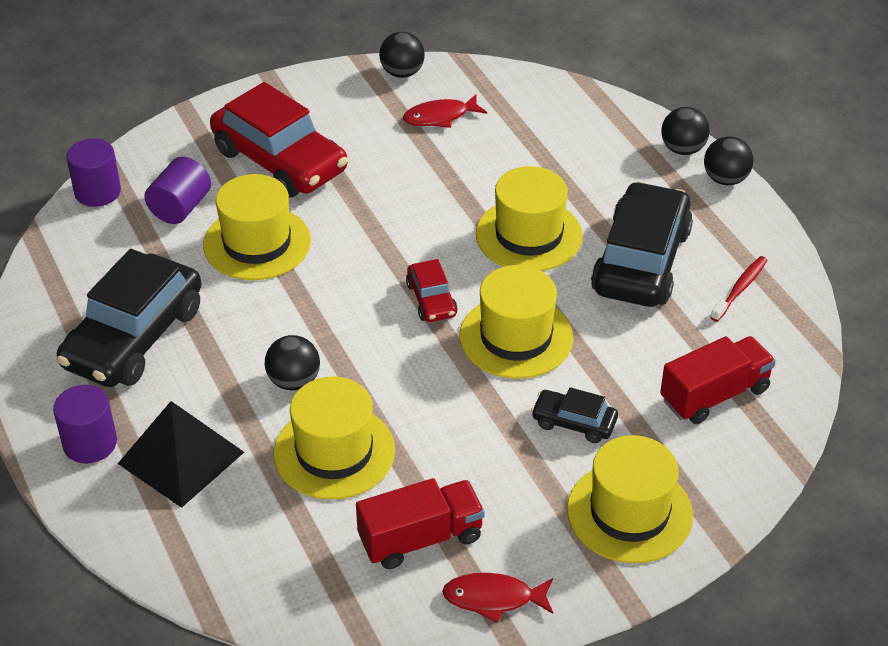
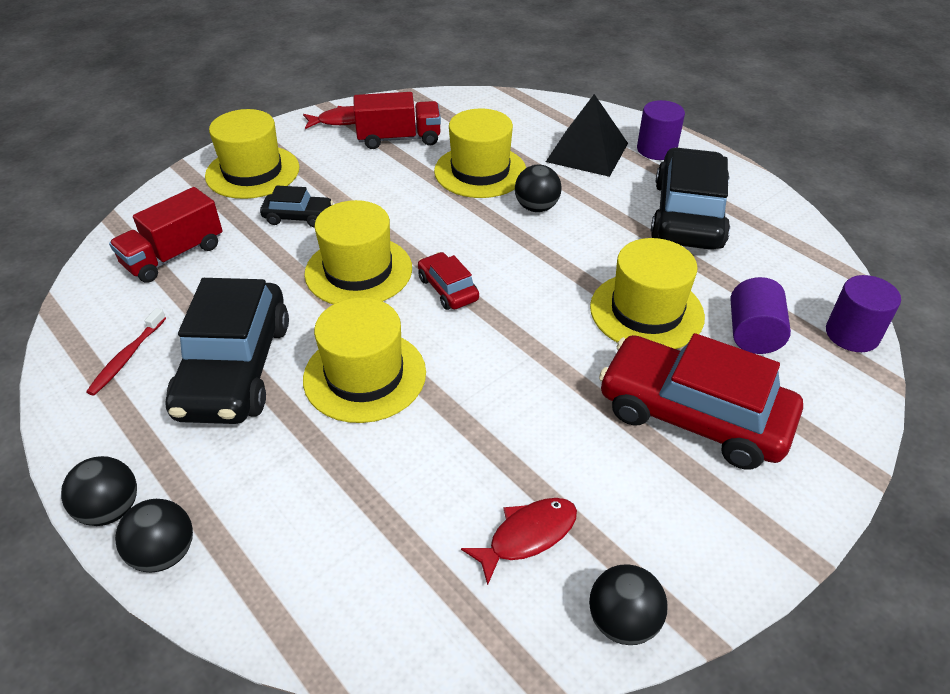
camera: 165 degrees right, 0 degrees up
red truck [356,478,485,569] -> red truck turned 150 degrees counterclockwise [354,92,441,149]

